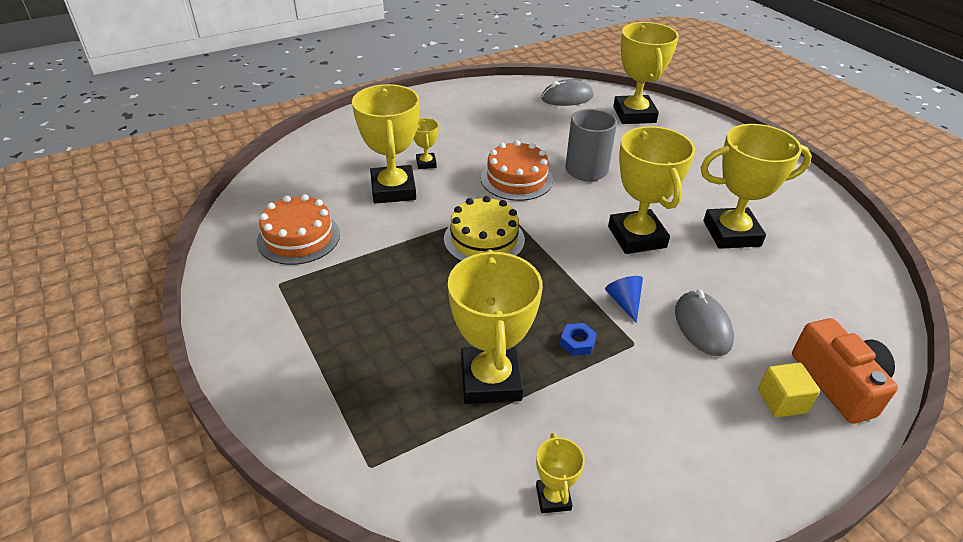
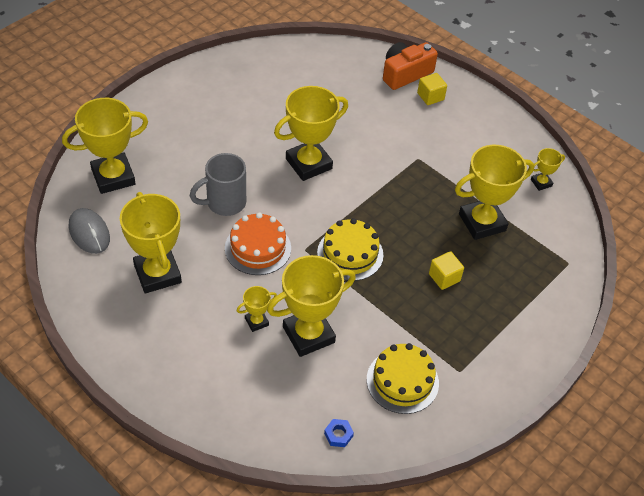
camera: 110 degrees left, 10 degrees up
orange cake [257,194,340,265] -> yellow cake [367,343,439,414]
blue nut [560,323,597,356] -> blue nut moved to [324,419,354,447]
blue cone [605,276,643,323] -> none
grey mouse [675,290,734,356] -> none
yellow trophy [700,124,812,249] -> yellow trophy moved to [120,192,182,293]
none -> yellow cube [429,251,464,290]

